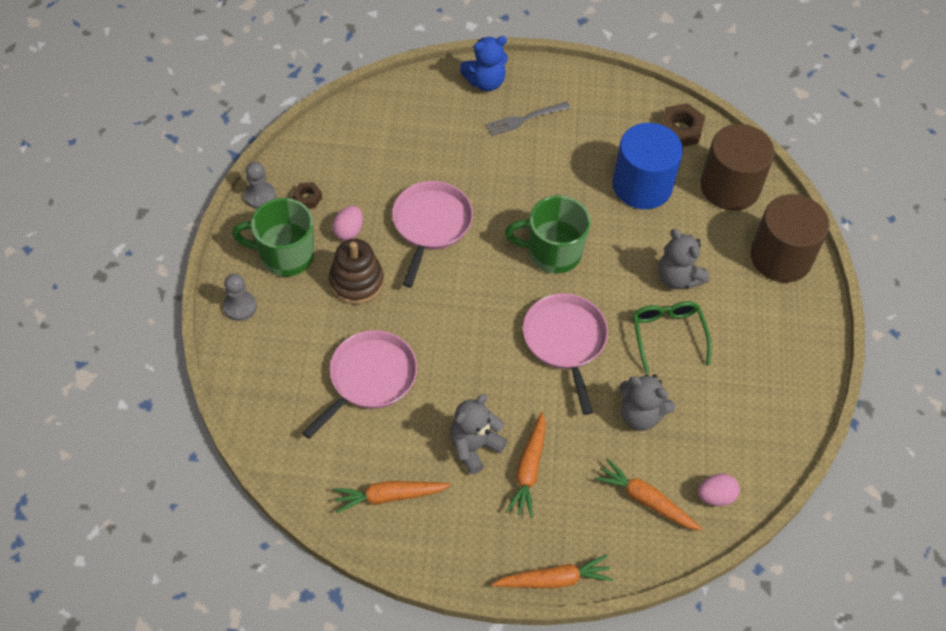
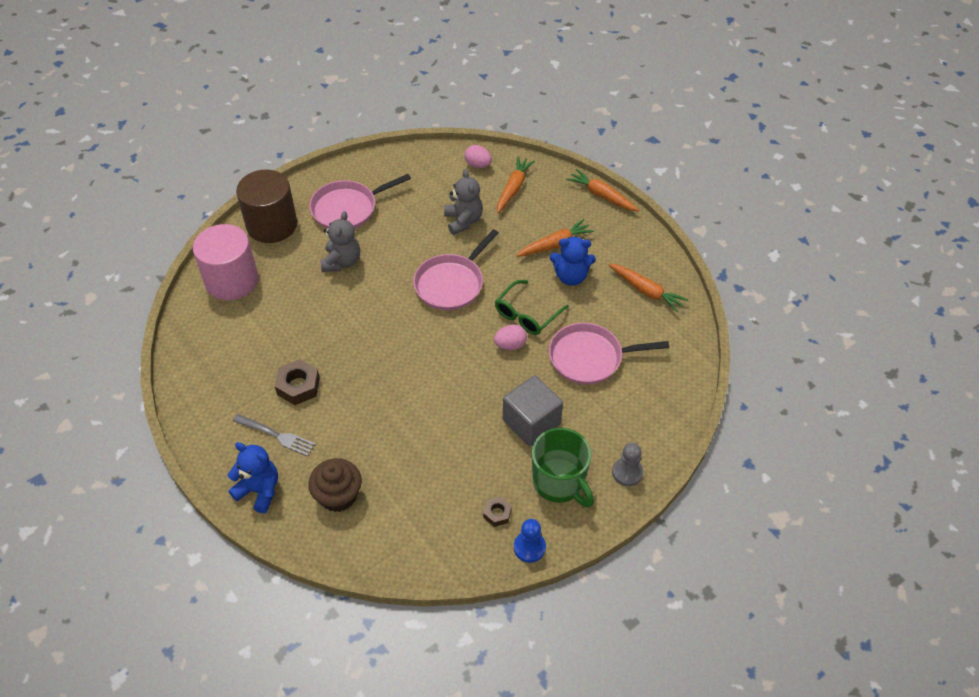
camera: 130 degrees left, 5 degrees down
grey pawn [244,162,276,209] -> blue pawn [514,519,546,563]
brown stacking toy [329,239,384,304] -> grey cube [503,375,563,446]
pink egg [332,206,363,241] -> pink egg moved to [494,324,527,350]
pink pan [392,181,473,288] -> pink pan moved to [309,174,411,229]
grey teddy bear [450,394,507,475] -> blue teddy bear [550,236,596,286]
green mug [505,196,591,273] -> none
orange carrot [594,458,703,531] -> orange carrot turned 150 degrees counterclockwise [497,156,535,213]
blue cylinder [612,123,683,209] -> none
green glasses [632,301,712,373] -> green glasses moved to [495,280,569,335]
brown nut [661,103,705,147] -> brown nut moved to [275,359,320,405]
brown cylinder [700,124,774,211] -> pink cylinder [193,224,258,300]
none -> brown cupcake [308,458,362,512]

